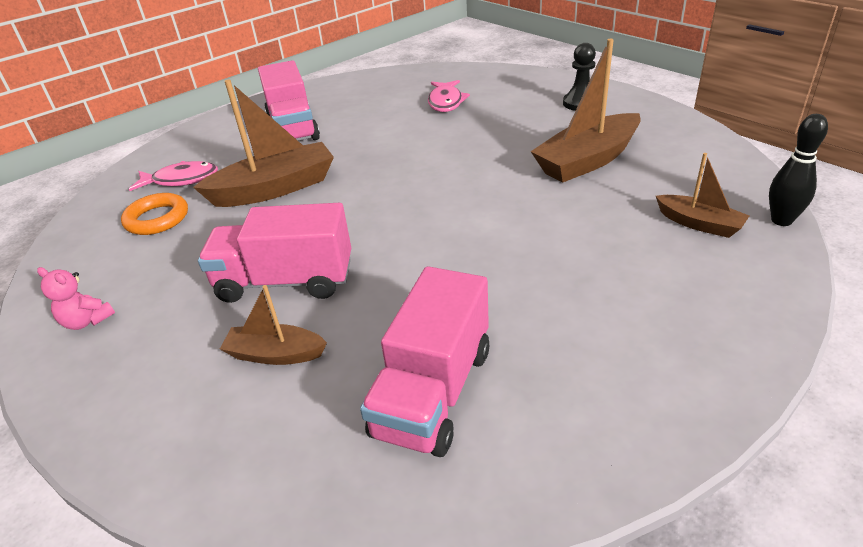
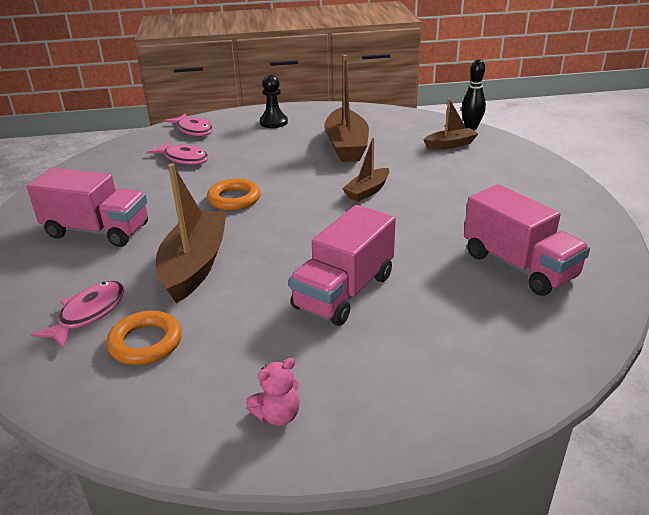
camera: 60 degrees left, 5 degrees down
brown boat [220,285,327,365] -> brown boat moved to [342,137,390,202]
none -> pink fish [164,113,213,136]
none -> orange ring [207,179,260,210]

